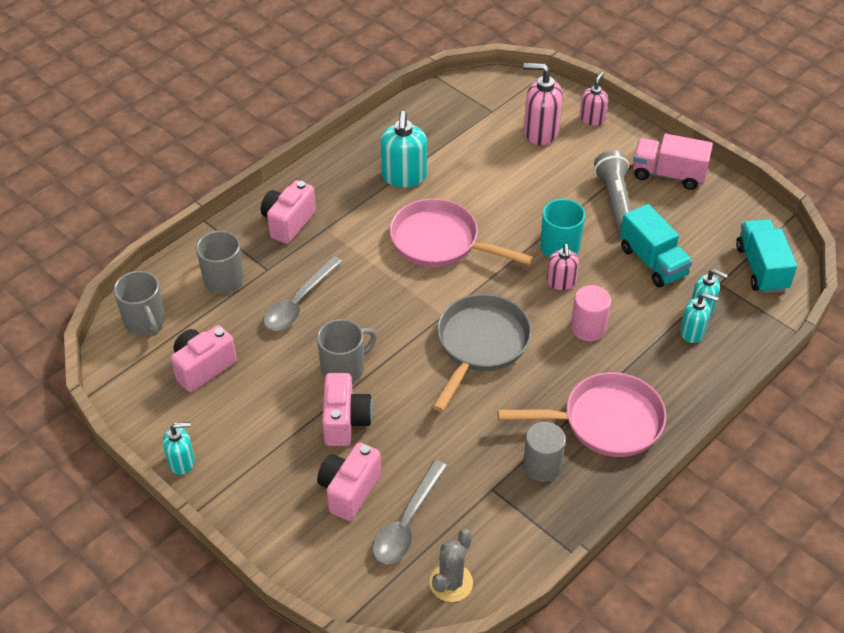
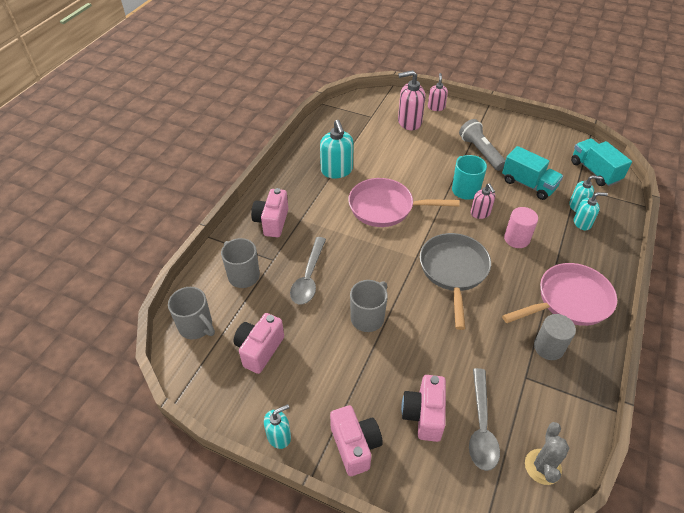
camera: 20 degrees left, 0 degrees up
pink camera [322,373,373,446] -> pink camera moved to [330,405,383,476]
pink truck [633,134,713,190] -> none

